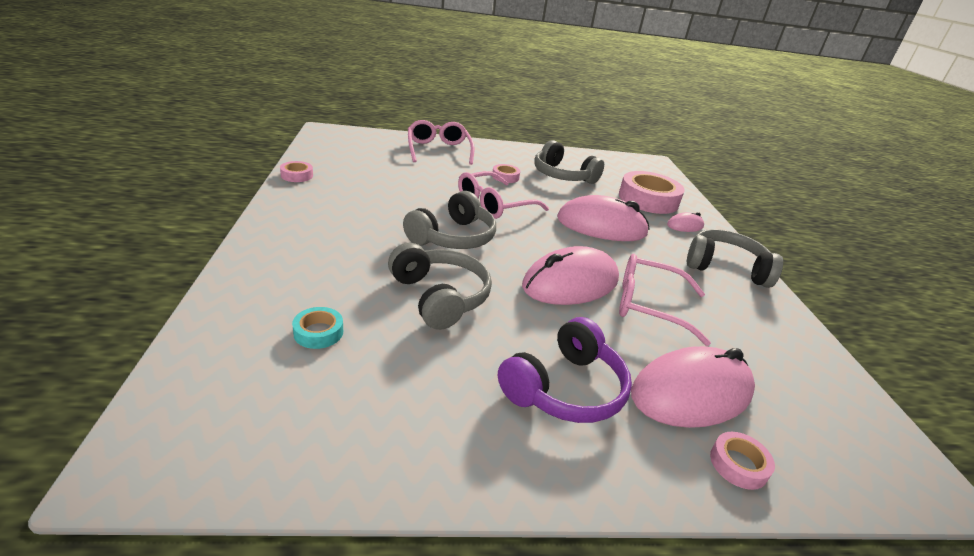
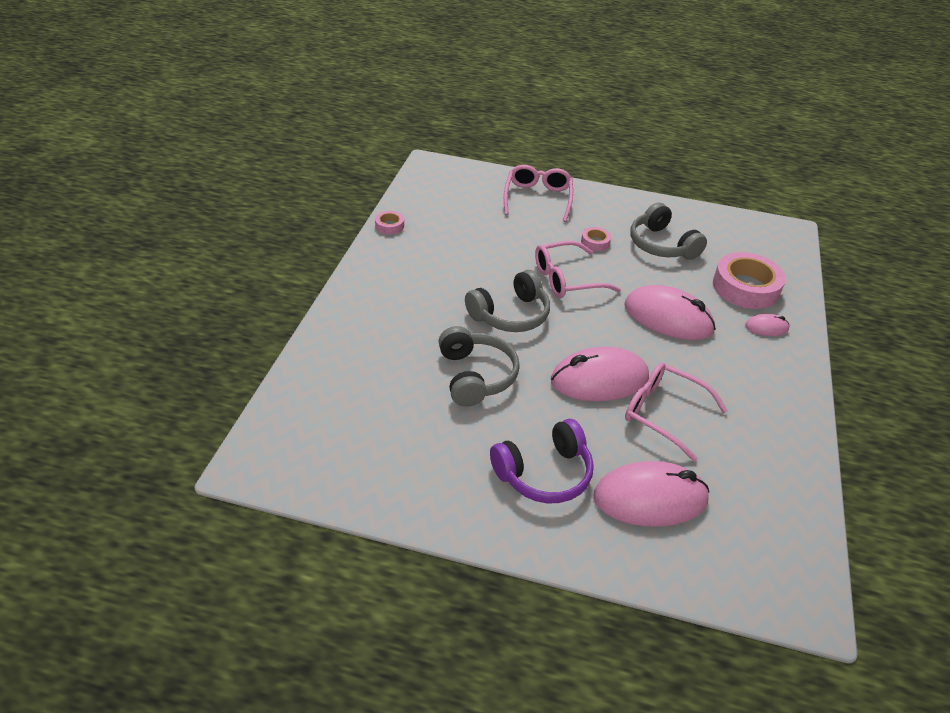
camera: 20 degrees right, 10 degrees up
turquoise tape [292,307,343,349] -> none
grey headphones [687,229,783,288] -> none
pink tape [710,432,775,490] -> none

